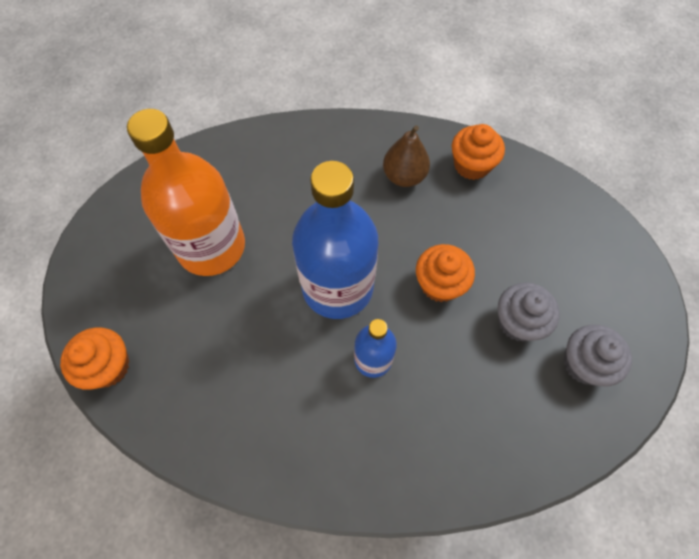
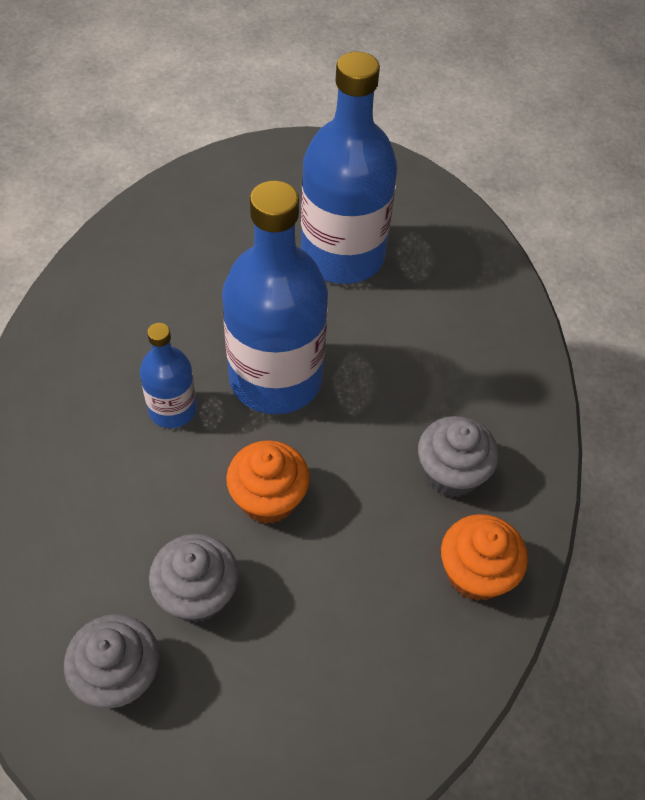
camera: 90 degrees right, 10 degrees down
orange cupcake [60,327,129,390] -> none
orange bottle [127,109,245,276] -> blue bottle [301,51,397,284]
brown pear [383,125,430,187] -> grey cupcake [418,416,499,498]

